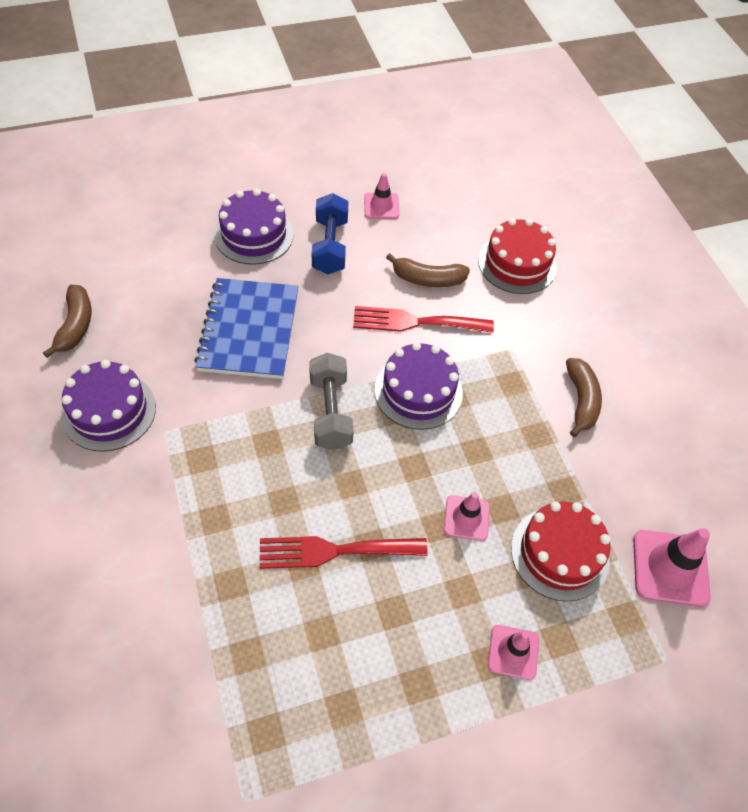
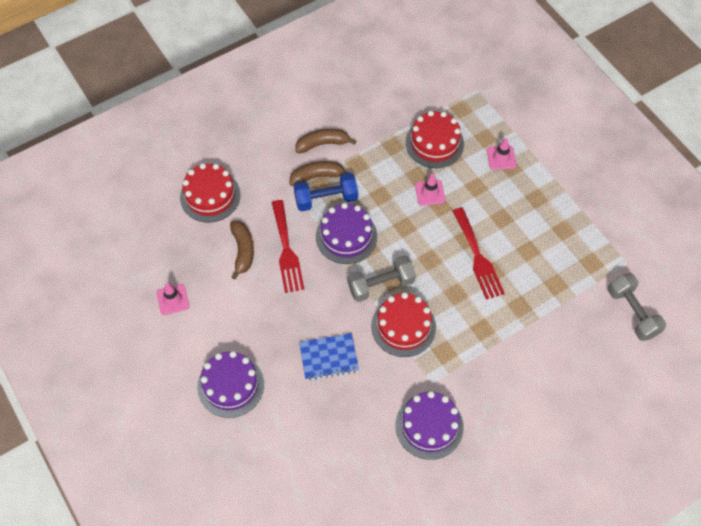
camera: 100 degrees left, 5 degrees up
brown banana [43,285,91,358] -> brown banana moved to [290,161,348,186]
blue notebook [194,278,299,379] -> blue notebook [299,333,359,380], size x0.62
blue dumbbell [312,193,349,274] -> blue dumbbell moved to [294,173,358,212]
pink traffic cone [633,528,711,607] -> none
none -> red cake [371,292,436,357]
none -> grey dumbbell [608,273,666,341]

